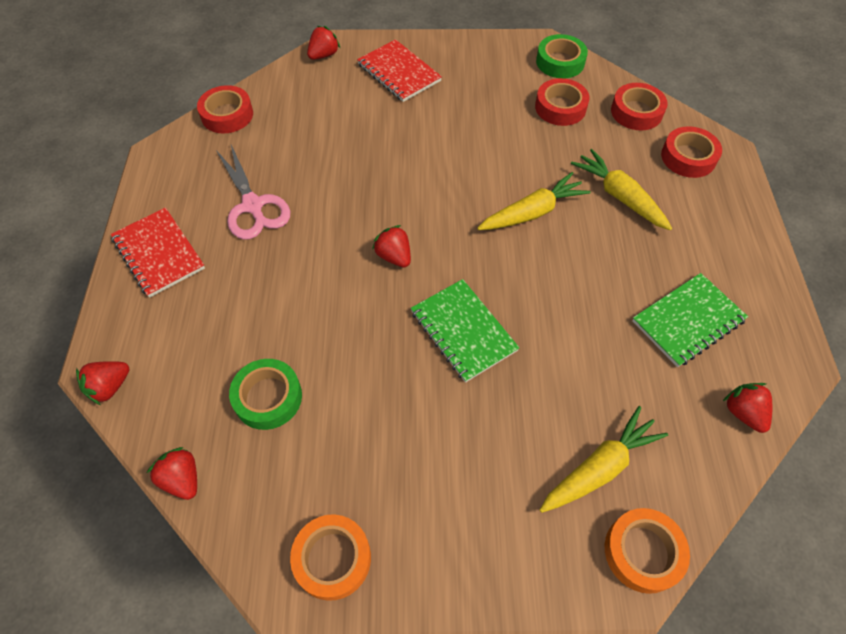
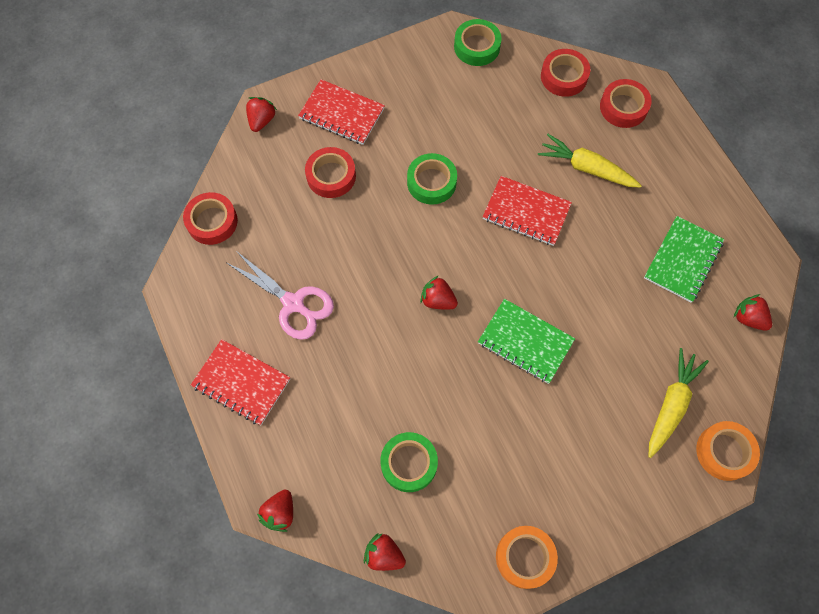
camera: 25 degrees left, 10 degrees up
yellow carrot [477,172,591,230] -> red notebook [482,176,572,246]
red tape [535,78,590,126] -> red tape moved to [305,147,356,198]
none -> green tape [407,153,457,204]

